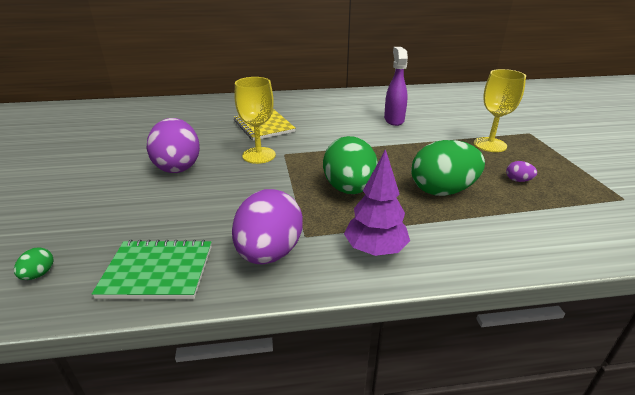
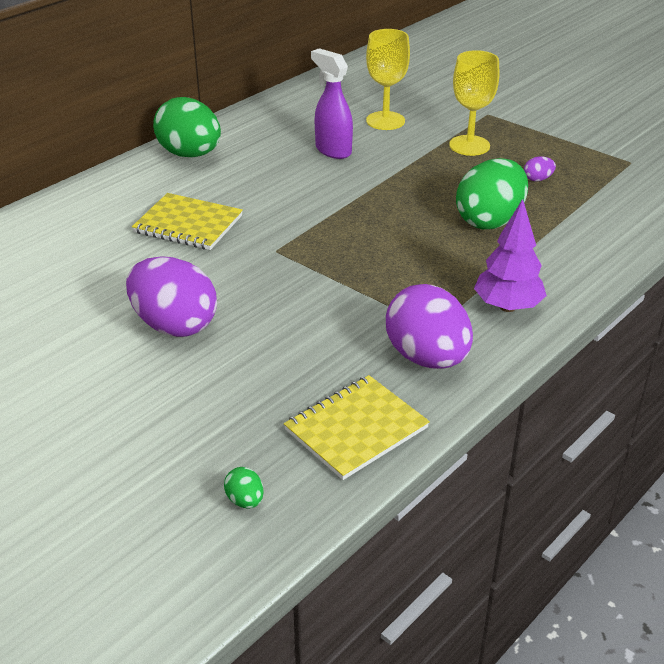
camera: 40 degrees left, 5 degrees up
green notebook [92,240,212,299] -> yellow notebook [284,375,430,480]
yellow goblet [234,77,276,164] -> yellow goblet moved to [366,29,410,130]
green egg [323,136,378,194] -> green egg moved to [153,97,221,158]

